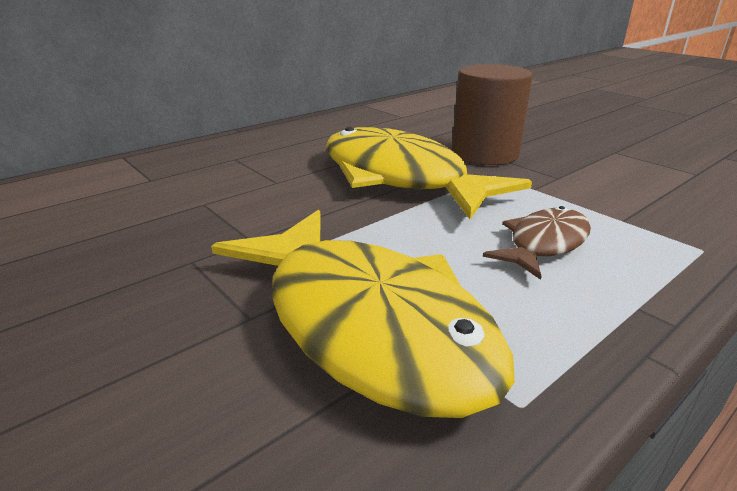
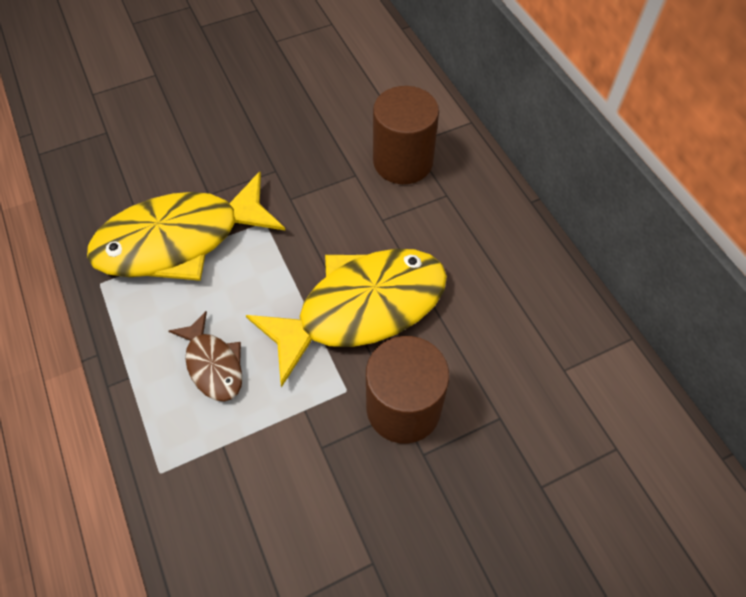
camera: 105 degrees right, 30 degrees up
none -> brown cylinder [373,86,439,184]

